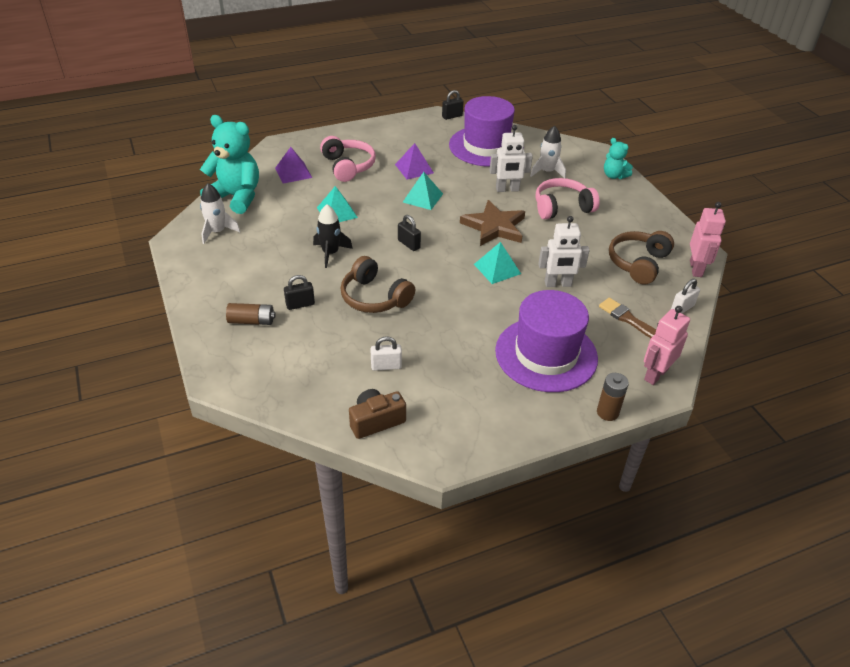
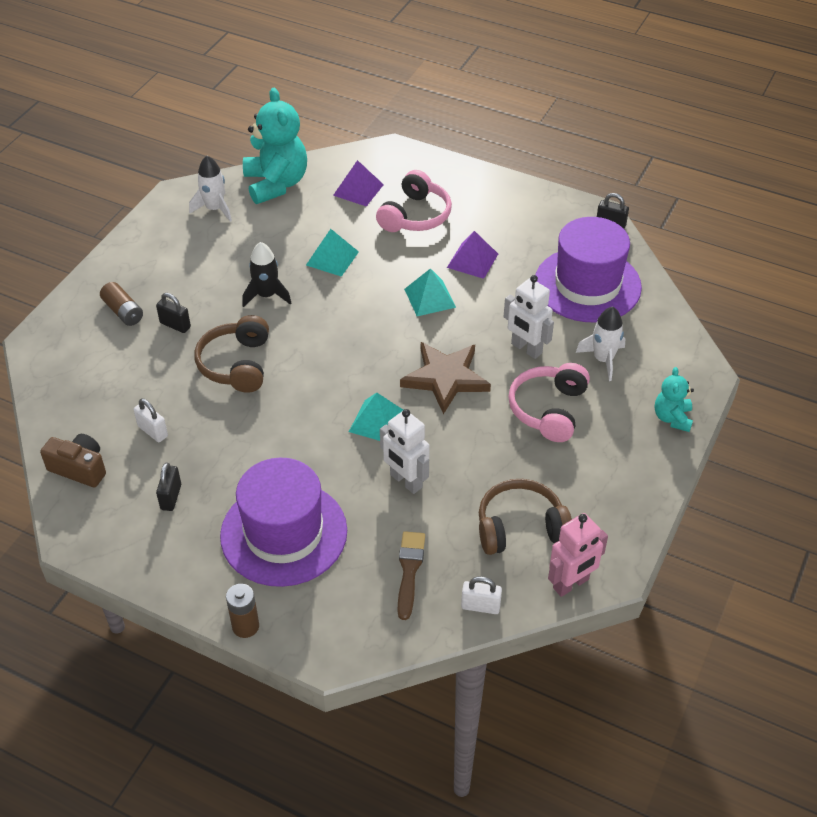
camera: 50 degrees right, 5 degrees up
black padlock [398,215,421,251] -> black padlock moved to [156,463,181,511]
pink headphones [536,178,600,219] -> pink headphones turned 105 degrees counterclockwise [508,363,590,442]
pink robot [644,306,690,385] -> none

